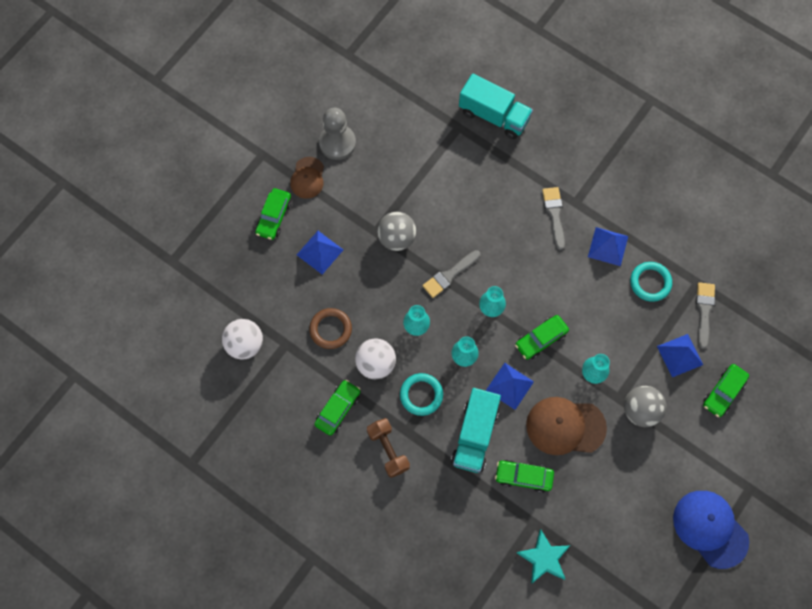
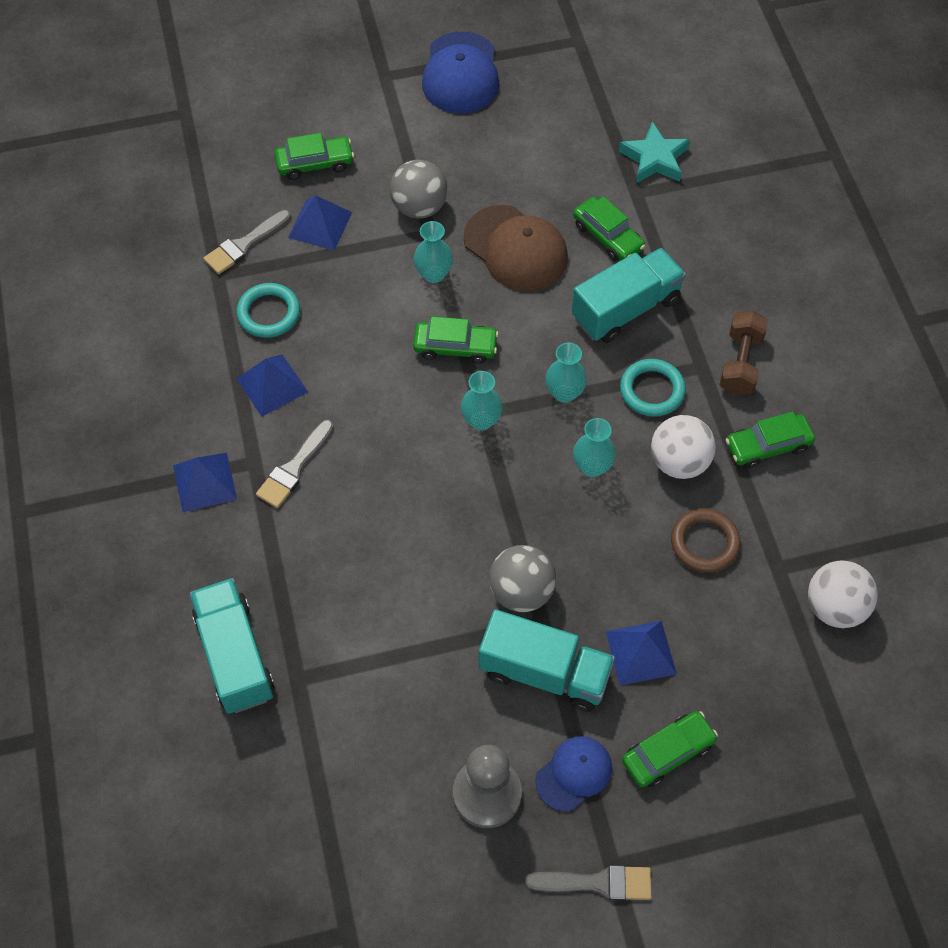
camera: 140 degrees left, 10 degrees down
brown cap [290,157,324,199] -> blue cap [535,736,612,812]
grey brush [422,250,480,298] -> grey brush moved to [525,865,652,900]
blue pyramid [486,363,534,410] -> blue pyramid moved to [173,453,237,512]
none -> turquoise truck [479,609,615,712]

